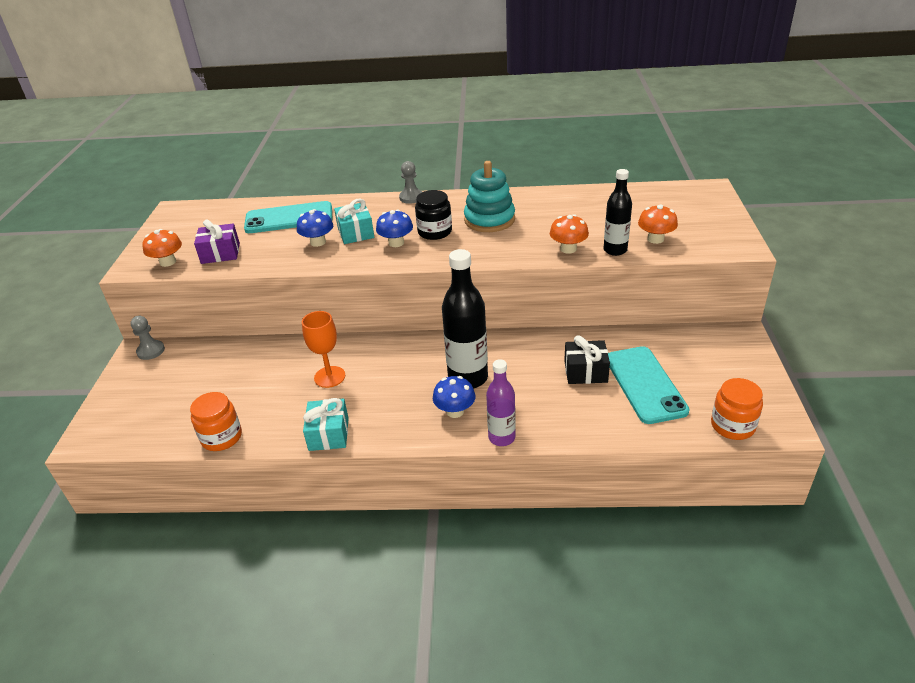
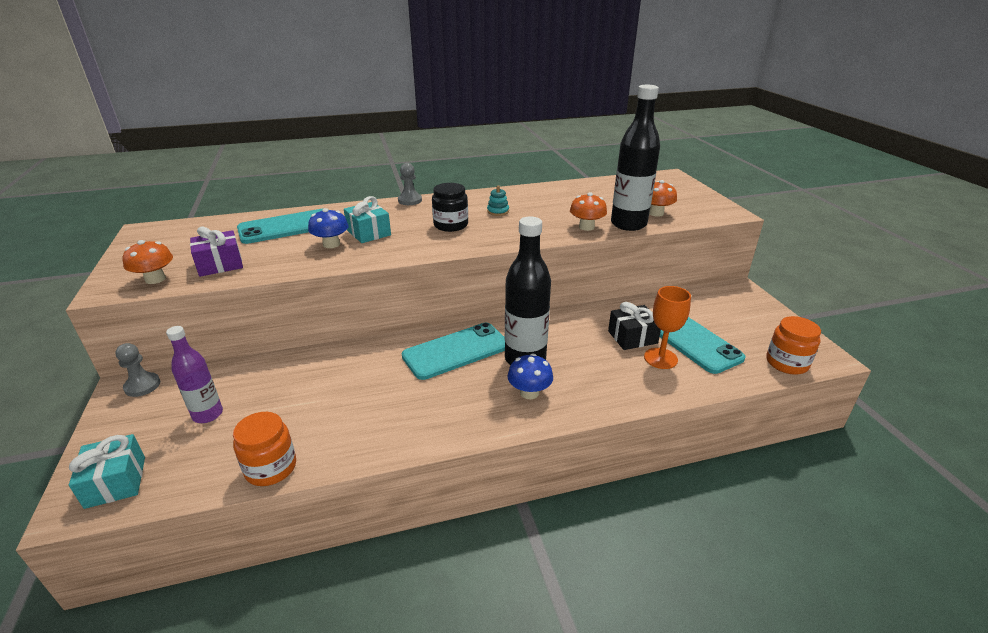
camera: 20 degrees left, 5 degrees down
orange goblet [302,311,345,388] -> orange goblet moved to [644,286,691,369]
turquoise gift [303,398,349,451] -> turquoise gift moved to [69,434,145,509]
blue mushroom [376,209,413,247] -> none
turquoise stacking toy [464,161,515,232] -> turquoise stacking toy [487,185,509,216], size x0.45
purple bottle [486,359,516,446] -> purple bottle moved to [166,326,223,423]
black bottle [603,169,632,256] -> black bottle [611,85,660,231], size x1.63
none -> turquoise phone [402,323,505,380]

